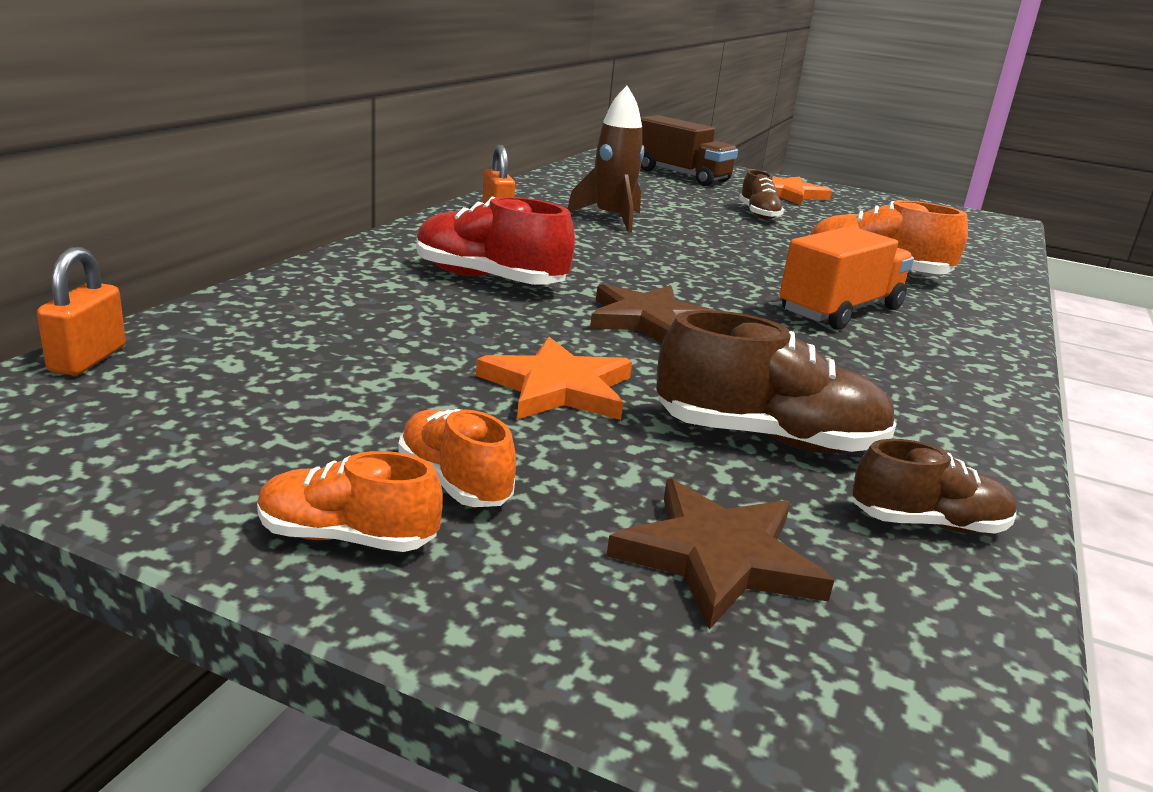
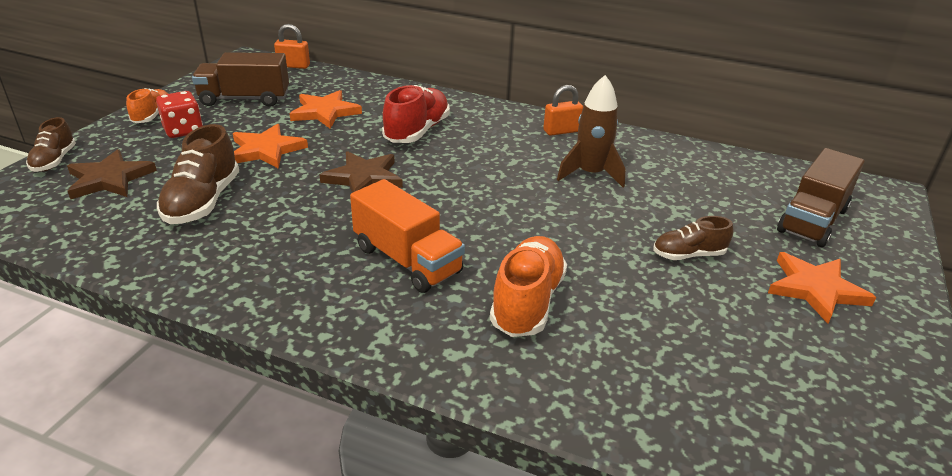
camera: 90 degrees right, 10 degrees up
orange shoe [398,409,516,507] -> red dice [156,91,203,138]
brown shoe [853,439,1016,534] -> brown shoe moved to [26,117,76,172]
none -> brown truck [192,52,289,107]
none -> orange star [290,90,362,129]

